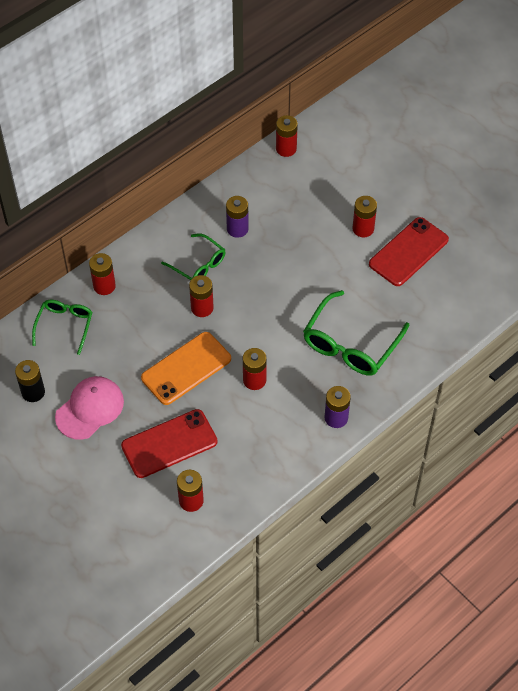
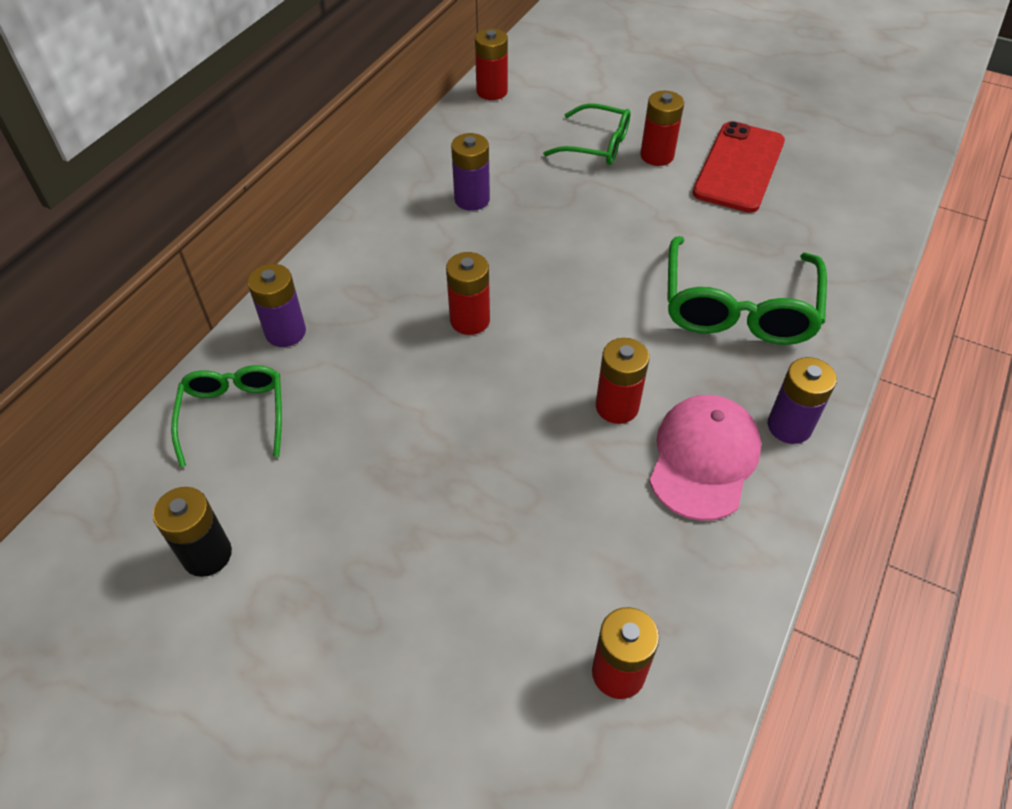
camera: 20 degrees left, 5 degrees down
pink cap [55,376,124,440] -> pink cap moved to [649,395,761,521]
red battery [89,253,116,295] -> purple battery [248,264,306,347]
red phone [121,409,218,478] -> none
orange phone [141,332,231,405] -> none
green glasses [161,234,225,280] -> green glasses moved to [543,103,631,165]

